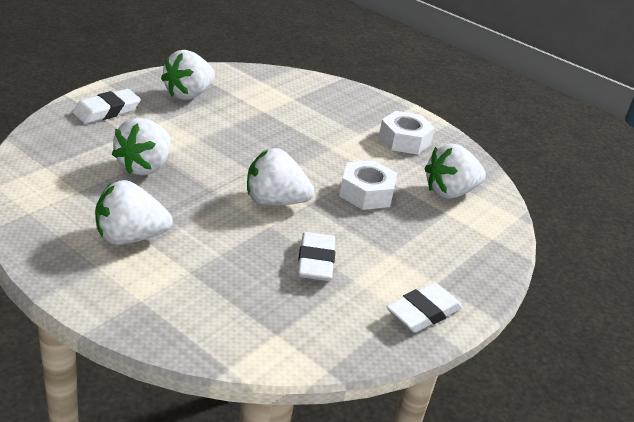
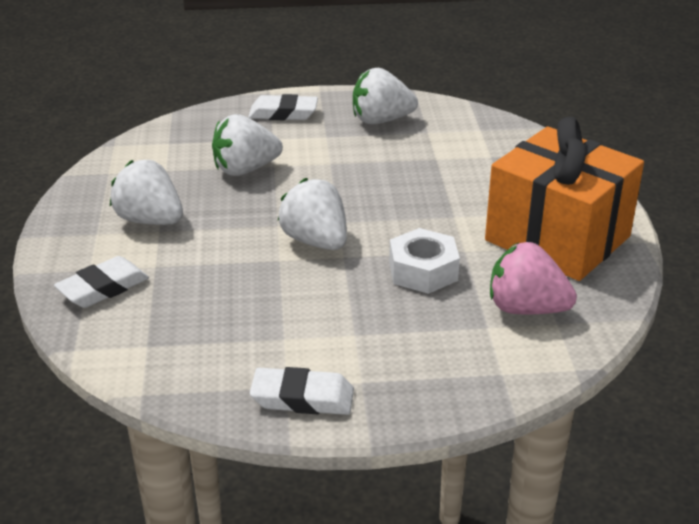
camera: 50 degrees right, 0 degrees up
white eraser [297,232,335,281] -> white eraser moved to [54,256,149,308]
white nut [379,111,435,154] -> orange gift [485,117,644,281]
white strawberry [424,143,486,199] -> pink strawberry [490,242,577,314]

